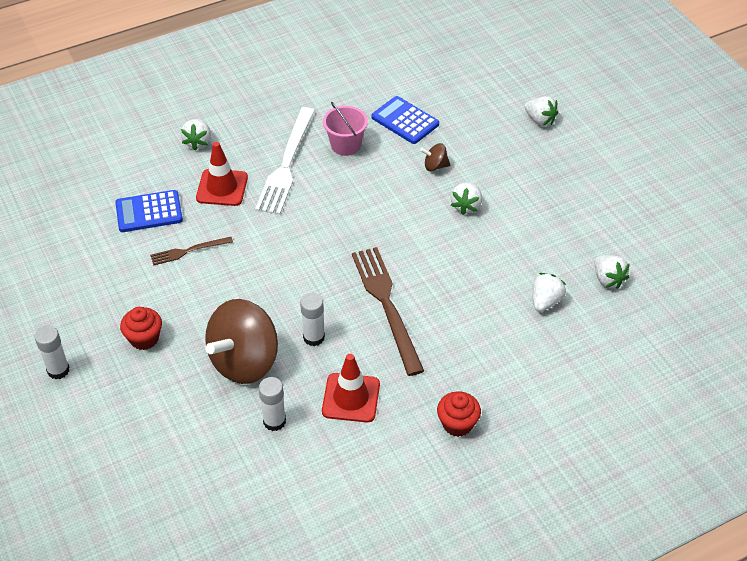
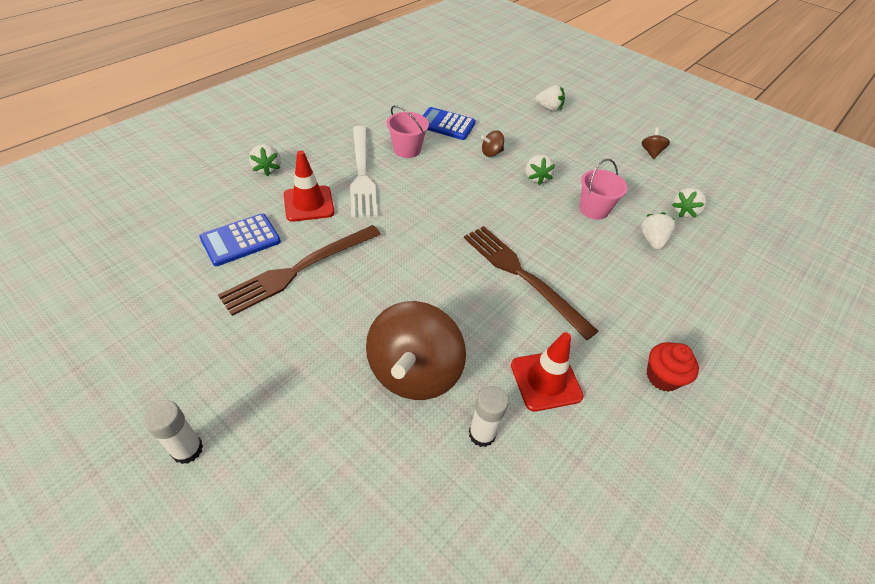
camera: 25 degrees left, 0 degrees up
red cupcake [120,307,162,350] -> none
brown fork [150,237,233,266] -> brown fork [218,225,381,316], size x1.93
white glue stick [300,293,325,346] -> none
white strawberry [595,255,630,289] -> white strawberry turned 90 degrees clockwise [672,188,706,218]
none -> pink bucket [580,159,628,220]
none -> brown spinning top [642,127,670,159]

